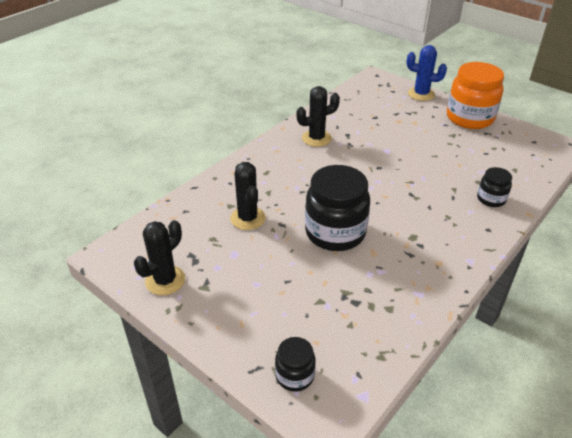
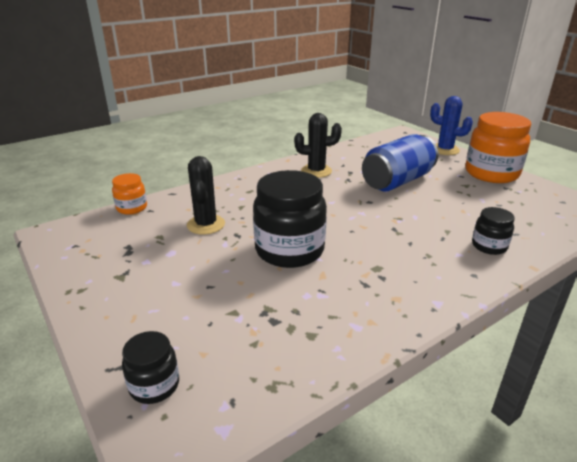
camera: 15 degrees right, 10 degrees down
black cactus [134,220,185,295] -> none
none -> orange jar [112,173,147,215]
none -> blue can [362,134,438,192]

